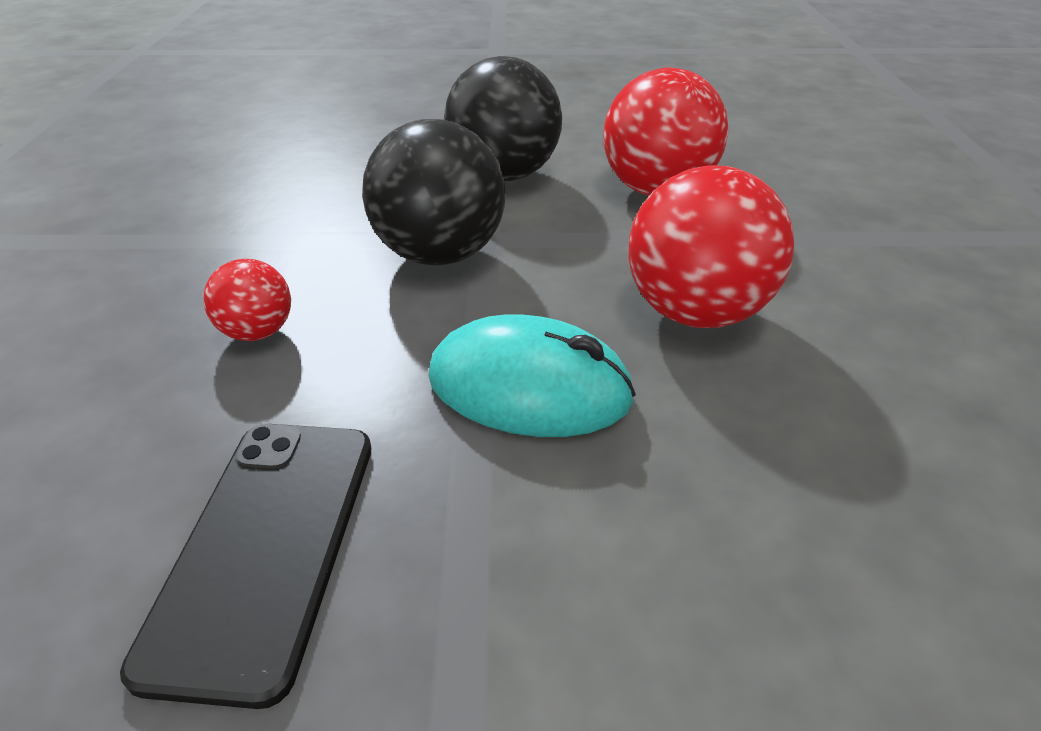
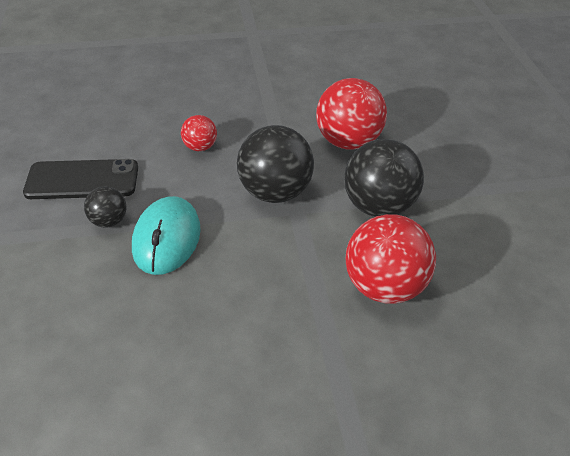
camera: 80 degrees right, 5 degrees up
red ball [628,165,794,328] -> red ball moved to [316,78,387,150]
none -> black ball [84,187,127,228]

